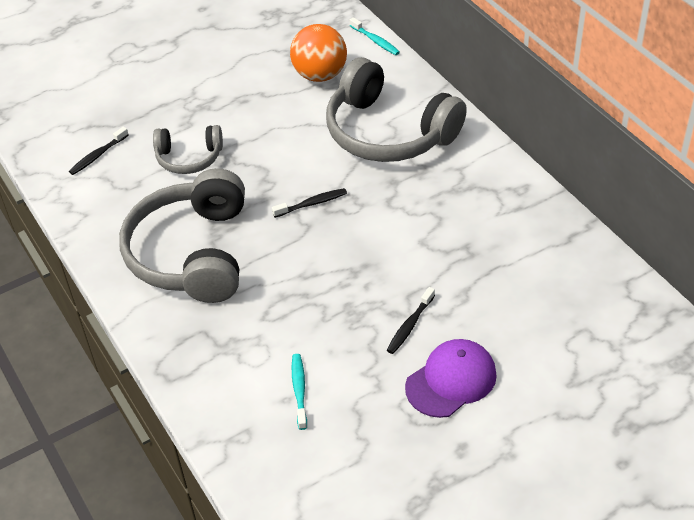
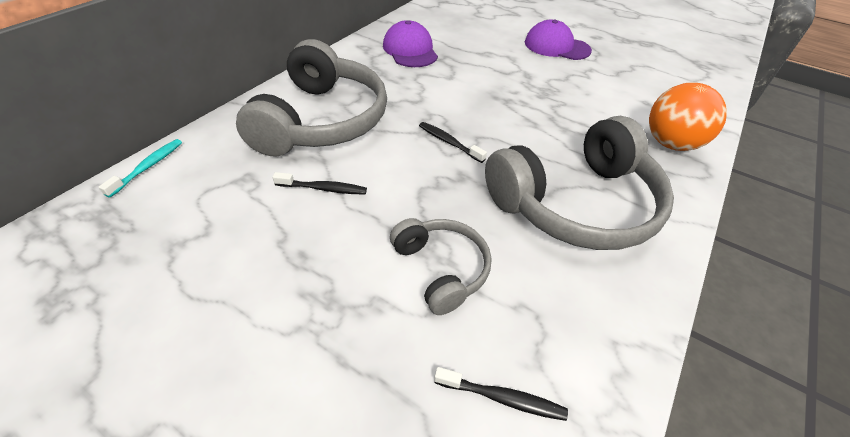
camera: 120 degrees left, 0 degrees up
orange ball [290,24,347,82] -> orange ball moved to [649,83,727,151]
turquoise toothbrush [292,354,307,430] -> none
black toothbrush [387,287,435,354] -> black toothbrush moved to [272,172,367,195]
none -> purple cap [383,20,438,67]

